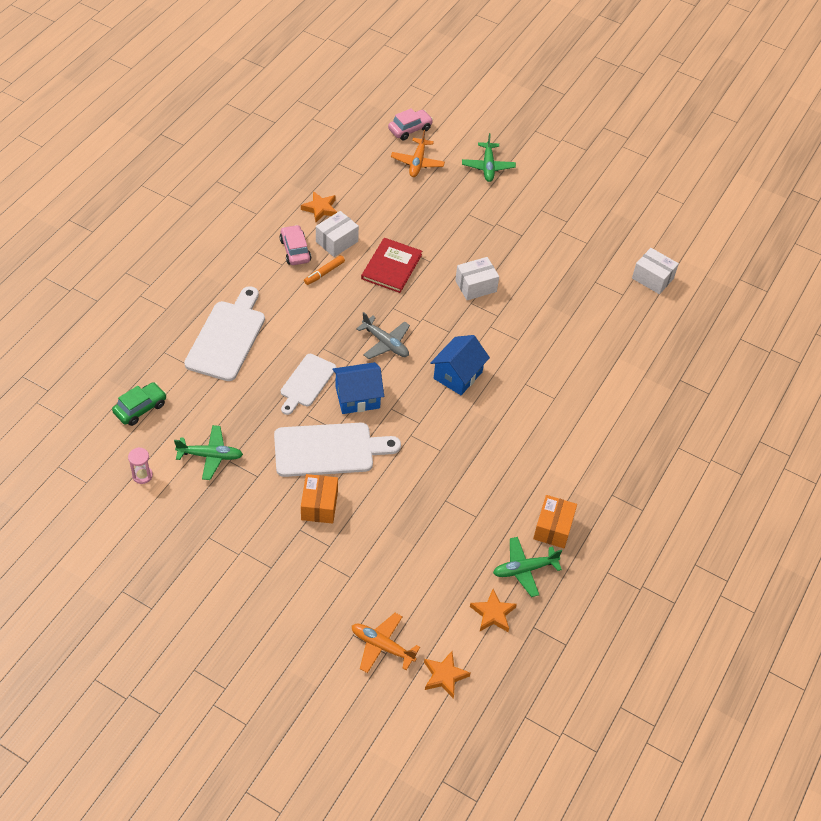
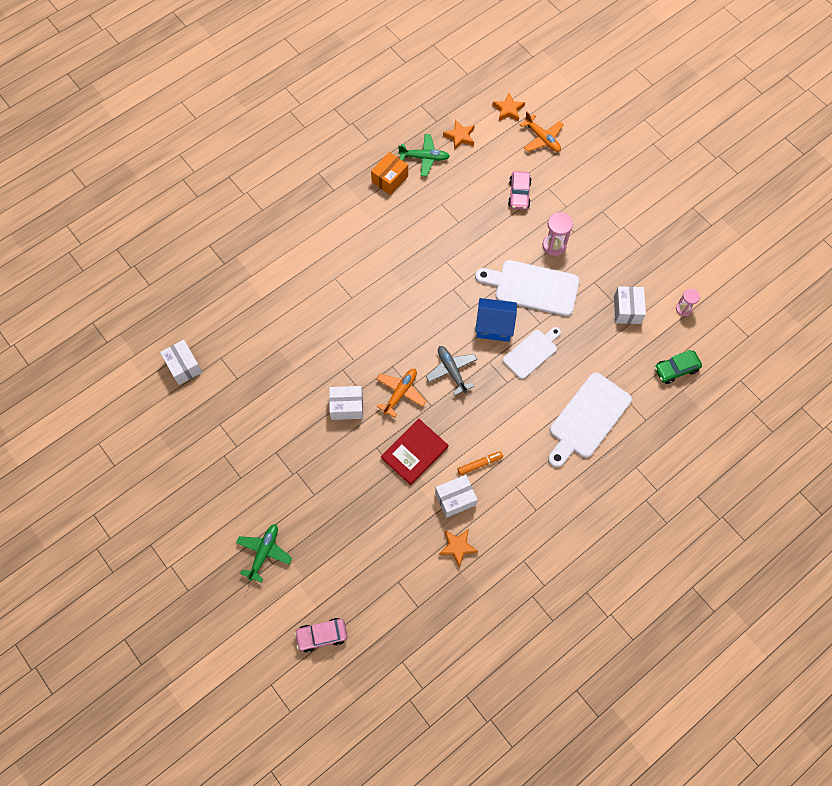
camera: 155 degrees left, 15 degrees up
green plane [174,425,243,480] -> white box [614,287,646,324]
pink car [280,225,311,265] -> pink car moved to [508,171,532,210]
orange box [301,474,338,524] -> pink hourglass [542,212,573,256]
orange plane [391,130,445,177] -> orange plane moved to [376,369,426,417]
blue house [430,335,490,395] -> none

